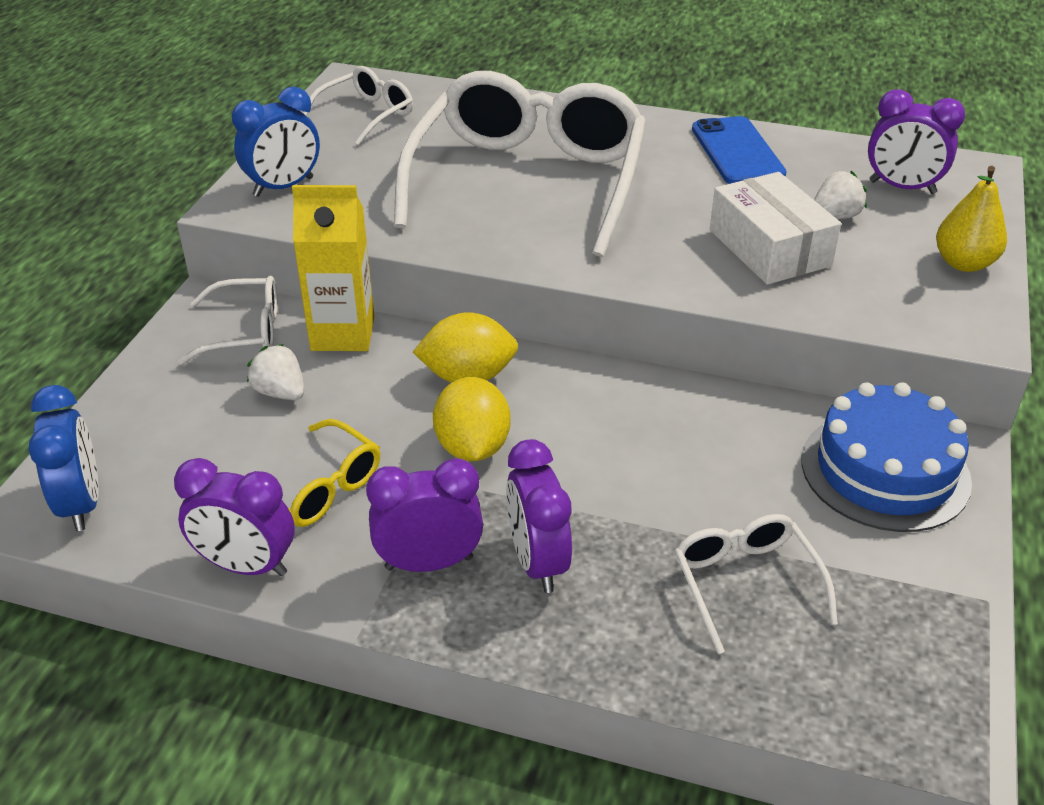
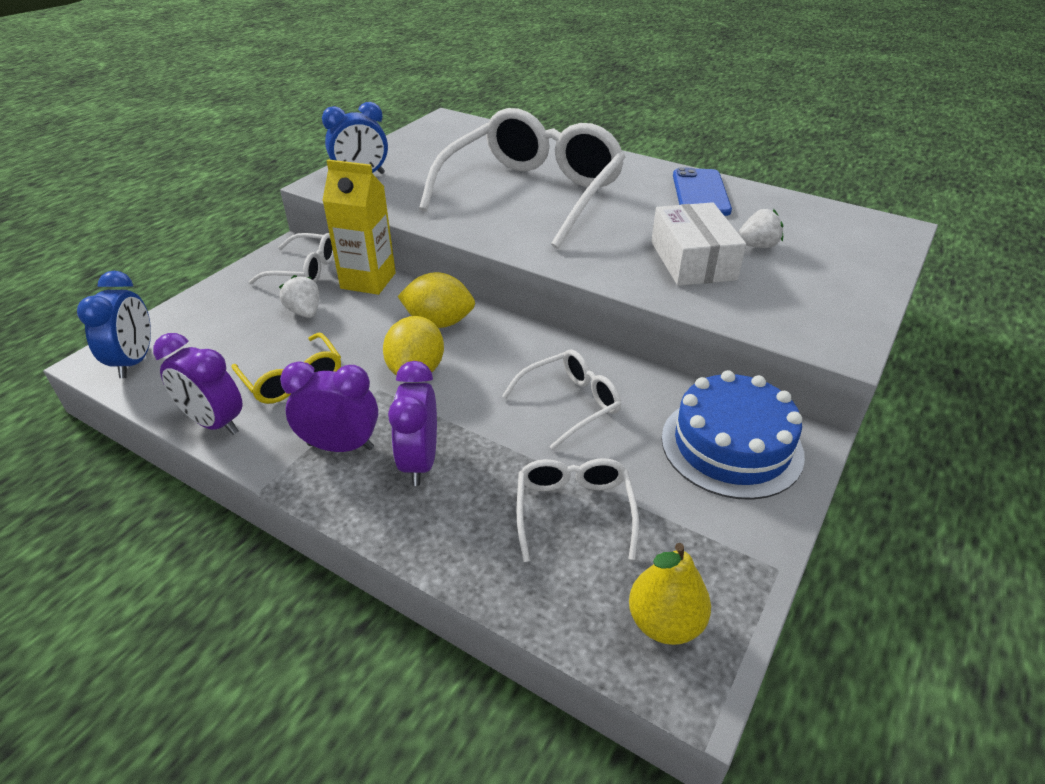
camera: 15 degrees right, 0 degrees up
white glasses [303,66,413,146] -> white glasses moved to [502,349,621,450]
purple clock [868,89,965,194] -> none
yellow pear [936,166,1007,272] -> yellow pear moved to [629,543,711,645]

